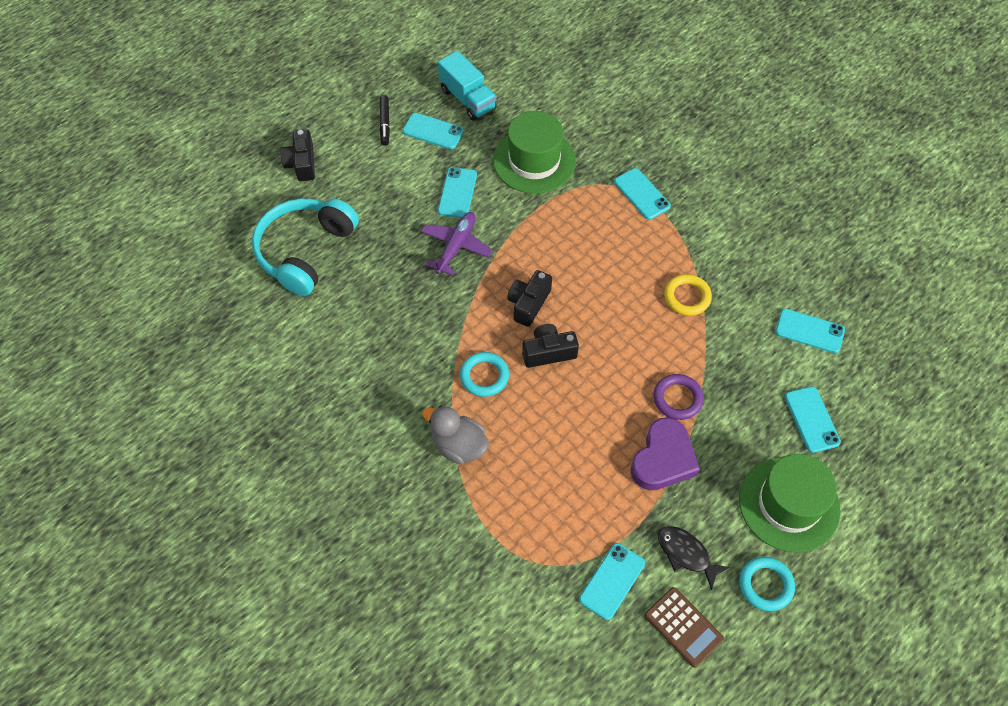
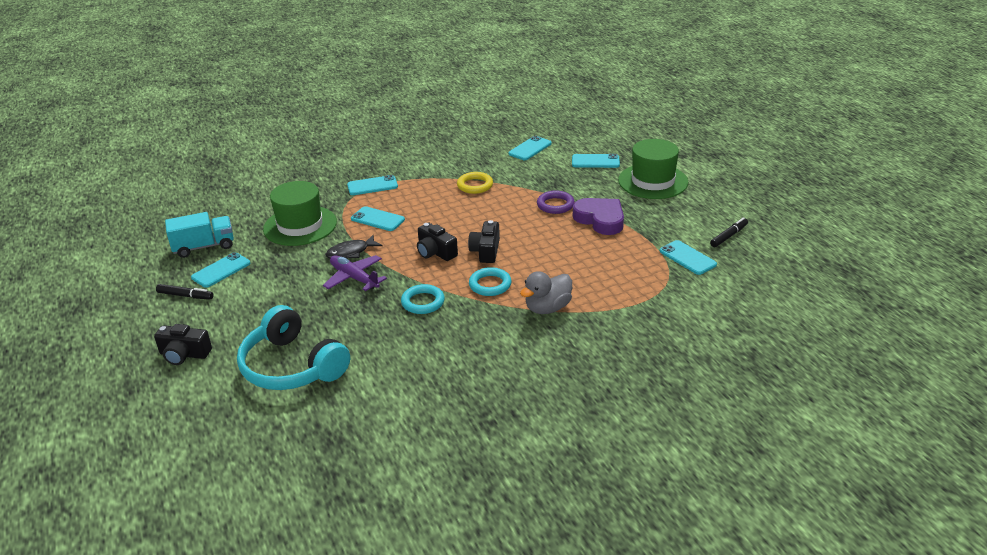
camera: 70 degrees left, 25 degrees down
turquoise phone [438,167,477,218] -> turquoise phone moved to [351,206,405,231]
brown calculator [645,587,724,668] -> black marker [710,217,748,247]
black fish [658,526,730,590] -> black fish moved to [325,235,383,259]
turquoise ring [739,557,795,611] -> turquoise ring moved to [401,284,445,314]

